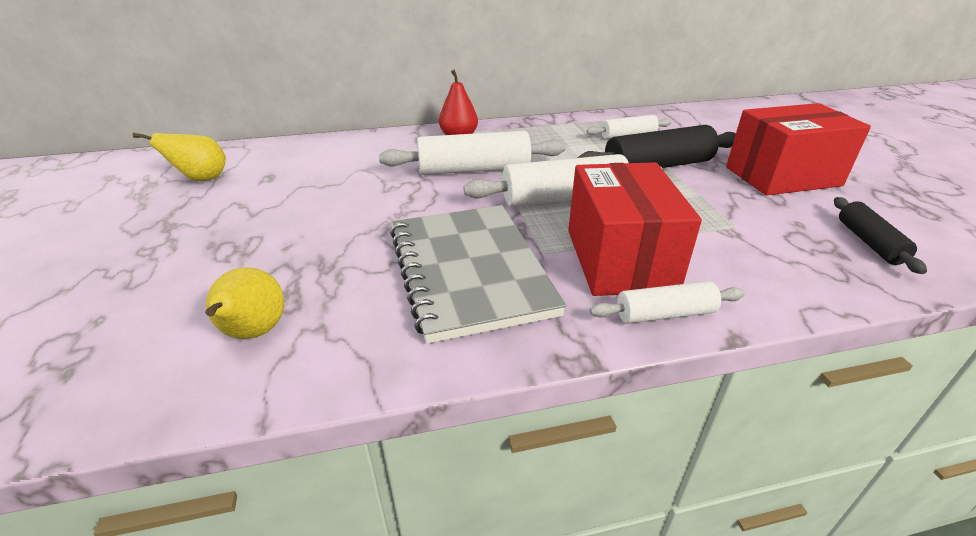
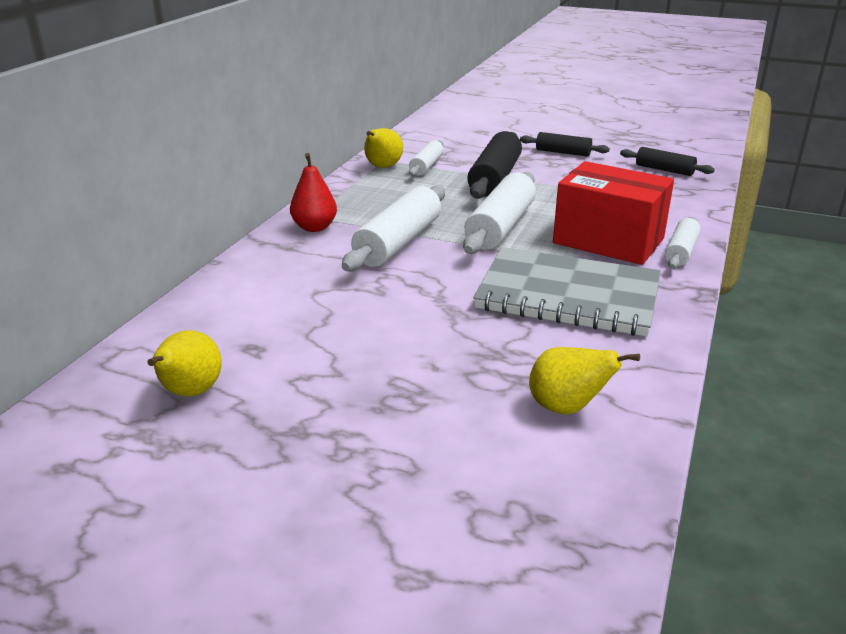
camera: 55 degrees left, 5 degrees down
red box [726,103,871,195] -> black rolling pin [520,132,610,157]
none -> yellow pear [364,128,403,168]

